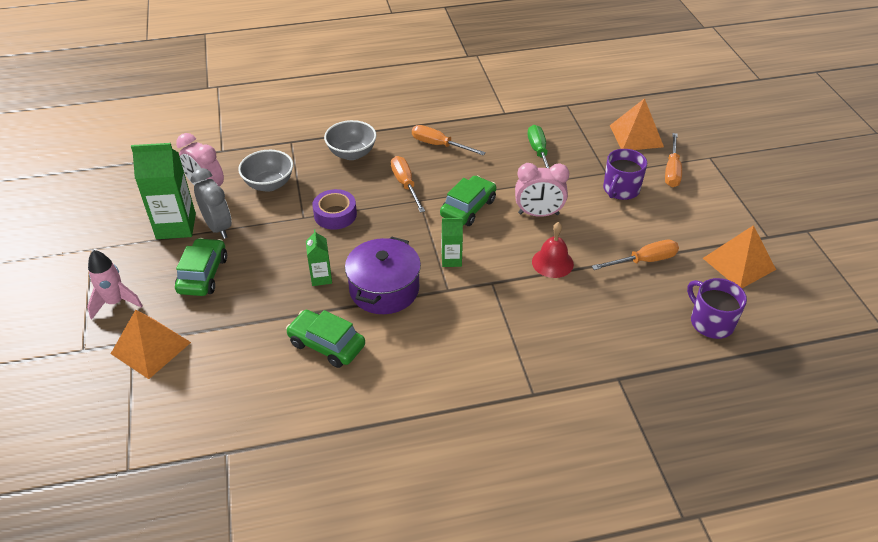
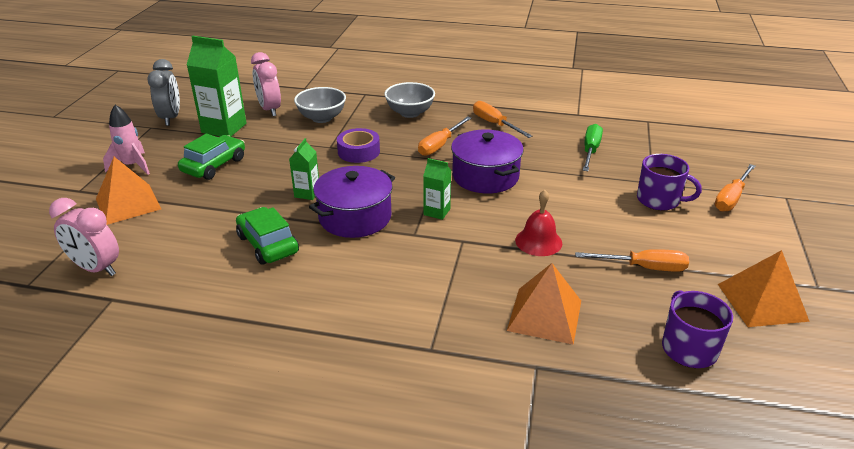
camera: 25 degrees right, 10 degrees down
grey clock [191,168,231,239] -> grey clock moved to [147,59,180,126]
orange screwdriver [391,156,425,213] -> orange screwdriver turned 150 degrees counterclockwise [418,116,471,156]
green car [440,176,497,226] -> purple pot [451,130,524,193]
pink clock [515,163,569,217] -> pink clock moved to [49,198,119,276]
purple mug [603,149,647,200] -> purple mug turned 120 degrees counterclockwise [637,154,702,211]
orange pyramid [610,98,664,150] -> orange pyramid moved to [507,263,581,345]

